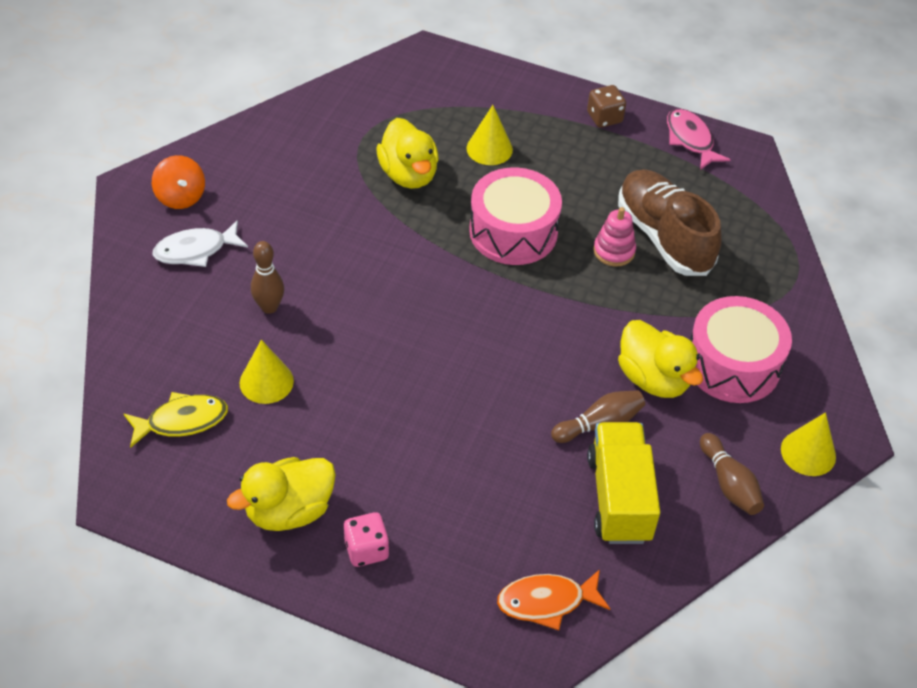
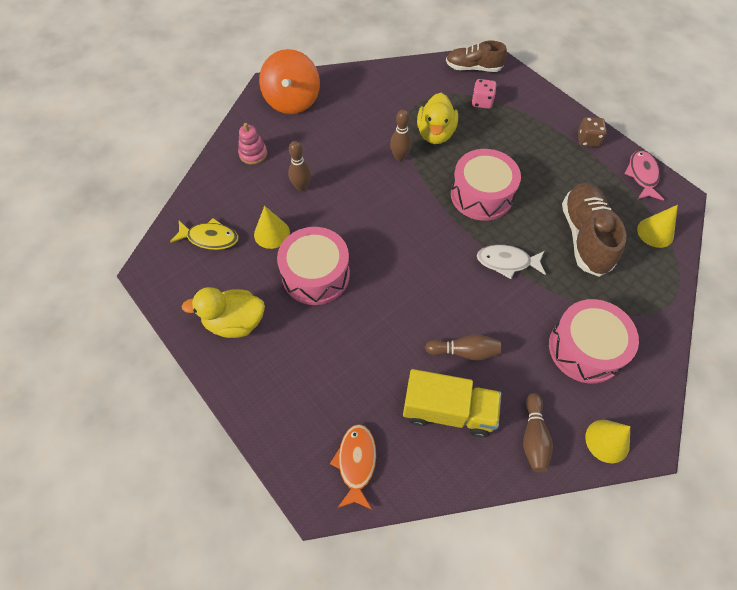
camera: 30 degrees right, 10 degrees up
orange spinning top [152,155,205,209] -> orange spinning top [259,49,320,114], size x1.73
white fish [153,220,248,267] -> white fish moved to [477,245,546,279]
pink dice [344,512,389,567] -> pink dice moved to [472,79,497,109]
yellow cone [467,105,513,165] -> yellow cone moved to [637,205,678,248]
orange fish [497,569,610,630] -> orange fish turned 75 degrees clockwise [330,424,376,510]
yellow truck [587,422,660,544] -> yellow truck turned 75 degrees clockwise [403,369,502,438]
pink stacking toy [593,207,636,267] -> pink stacking toy moved to [238,123,267,165]
yellow duck [618,320,703,398] -> none
none -> pink drum [277,227,350,305]
none -> brown bowling pin [390,109,412,161]
none -> brown shoe [446,41,507,72]

